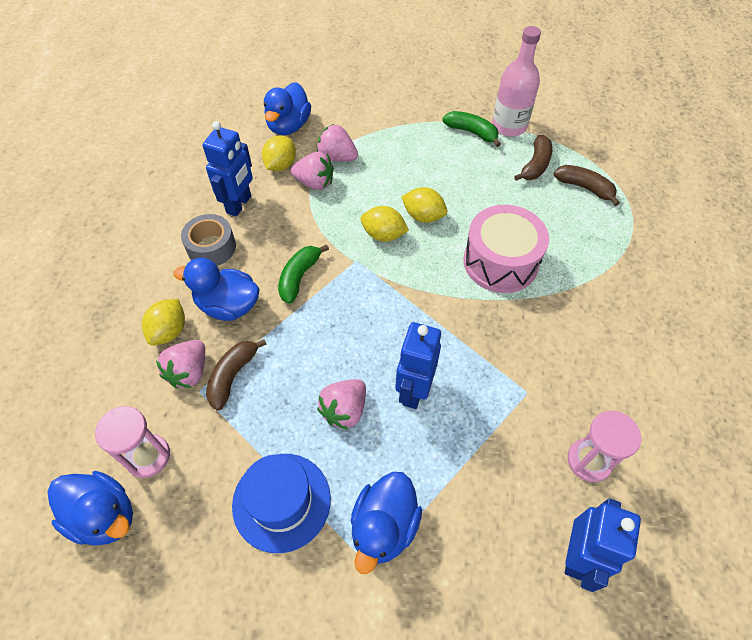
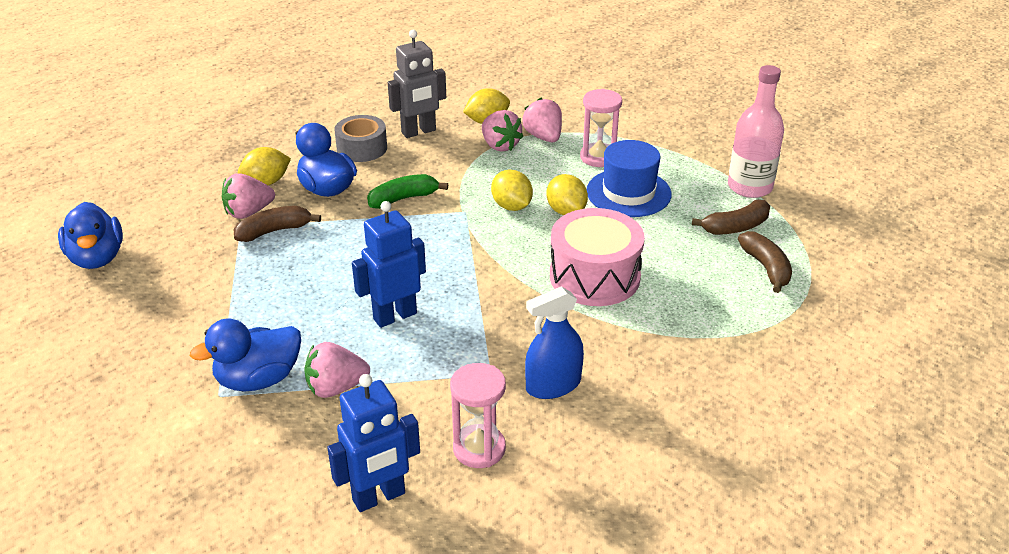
camera: 40 degrees right, 20 degrees down
pink hourglass [95,406,170,478] -> pink hourglass moved to [580,89,622,167]
blue robot [202,121,253,217] -> grey robot [388,30,446,138]
blue hat [232,454,331,553] -> blue hat moved to [587,140,672,217]
blue duck [264,82,311,135] -> none
pink strawberry [317,379,366,430] -> pink strawberry moved to [304,342,370,398]
green banana [442,111,501,147] -> none
none -> blue spray bottle [525,286,584,399]

